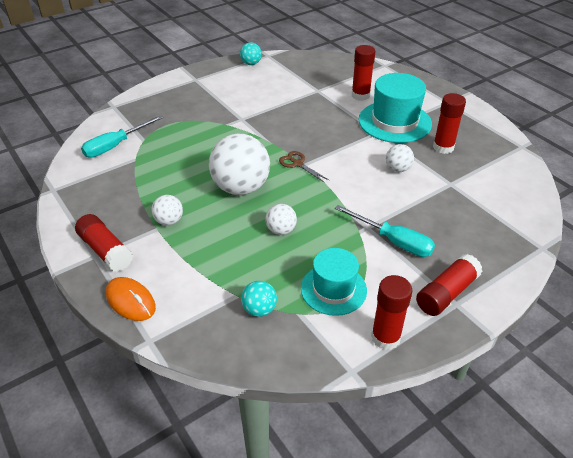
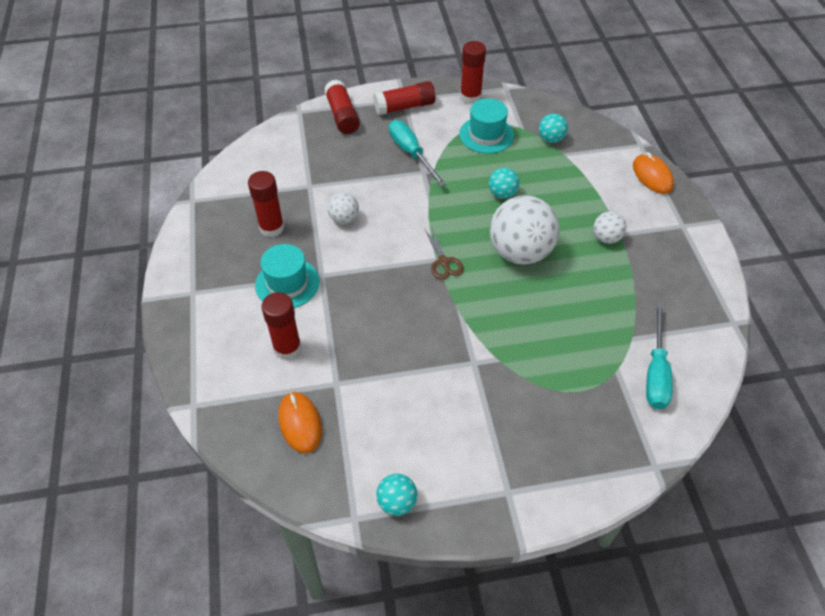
camera: 155 degrees left, 10 degrees up
red glue stick [75,214,133,272] -> red glue stick moved to [324,79,360,134]
turquoise screwdriver [81,115,163,158] -> turquoise screwdriver turned 120 degrees clockwise [646,302,673,409]
white ball [265,204,297,235] -> turquoise ball [489,168,519,199]
turquoise hat [358,73,432,143] -> turquoise hat [255,244,320,308], size x0.66
none -> orange mouse [278,392,322,454]

